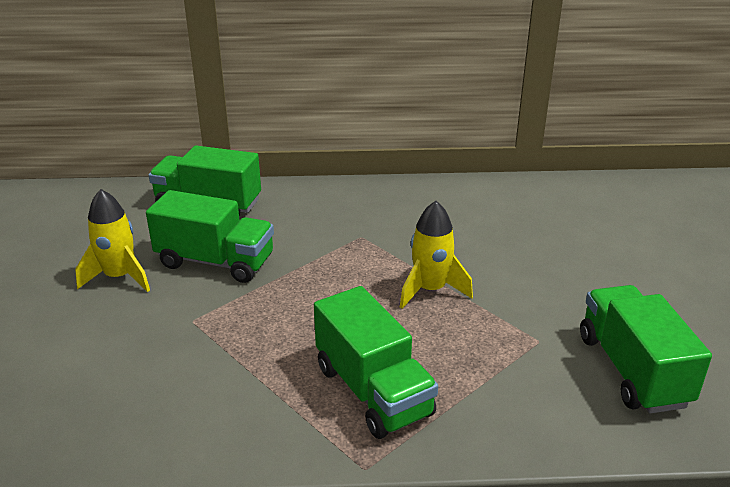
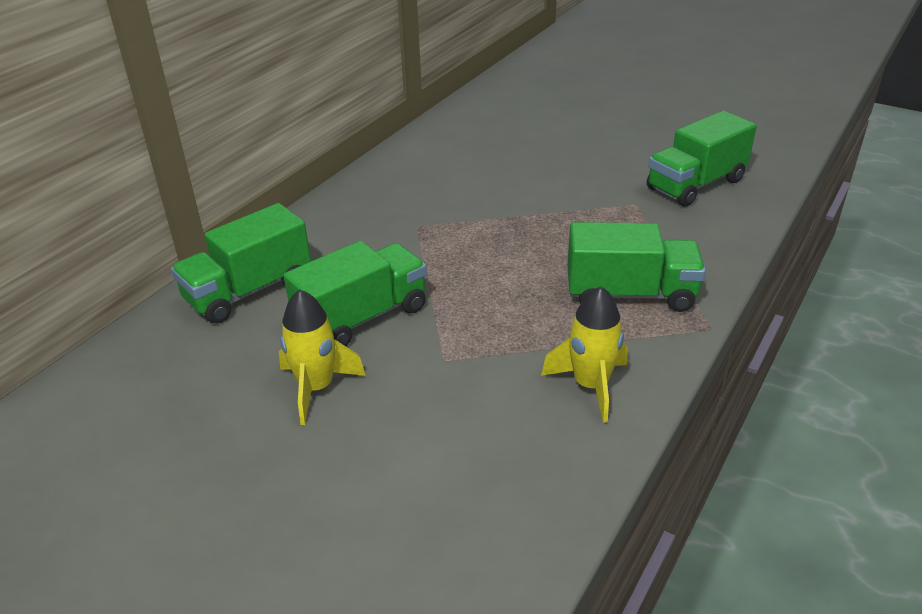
camera: 55 degrees left, 5 degrees up
yellow rocket [400,201,473,309] -> yellow rocket moved to [541,286,627,423]
green truck [580,285,712,413] -> green truck turned 60 degrees counterclockwise [647,111,757,207]

